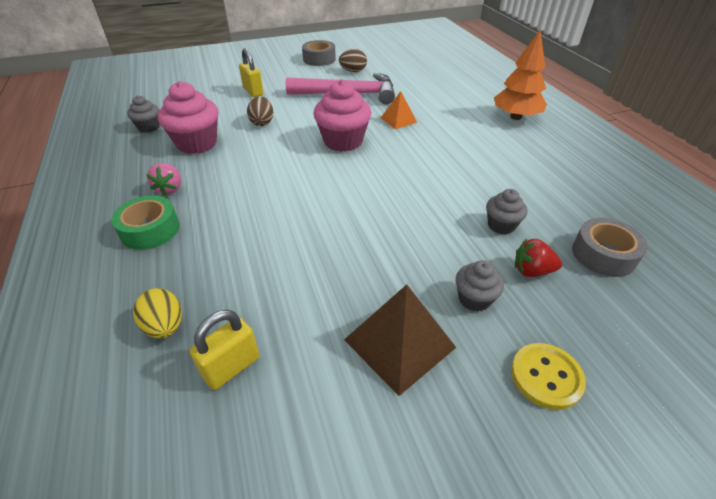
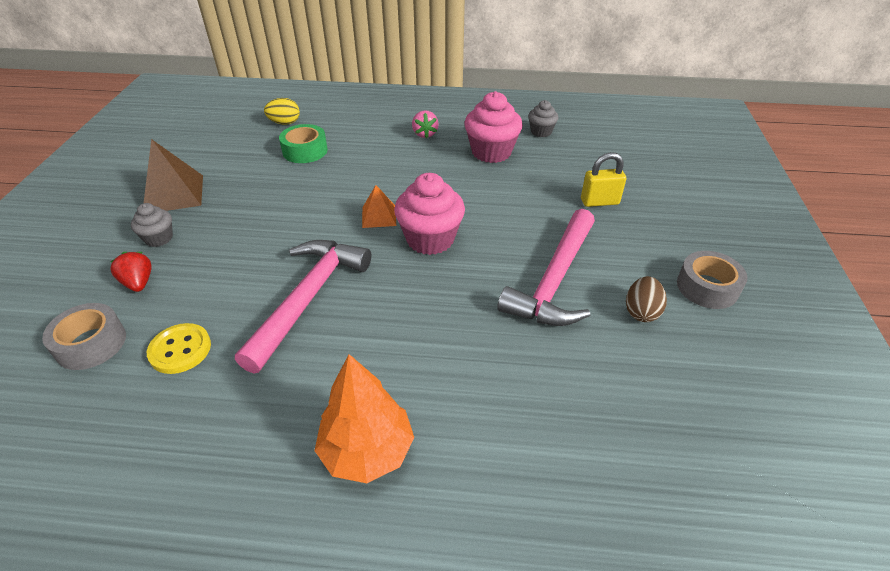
camera: 115 degrees right, 0 degrees up
green tape [111,195,180,250] -> green tape moved to [279,124,328,163]
pink strawberry [146,163,181,196] -> pink strawberry turned 120 degrees counterclockwise [412,110,439,138]
yellow padlock [189,310,260,390] -> none
brown egg [247,96,273,126] -> none
orange pyramid [381,91,417,129] -> orange pyramid moved to [362,185,396,228]
grey cupcake [486,189,527,235] -> none
yellow button [511,343,586,410] -> yellow button moved to [147,323,211,374]
red strawberry [515,238,562,277] -> red strawberry turned 60 degrees counterclockwise [110,252,152,292]
none -> pink hammer [235,240,371,373]

